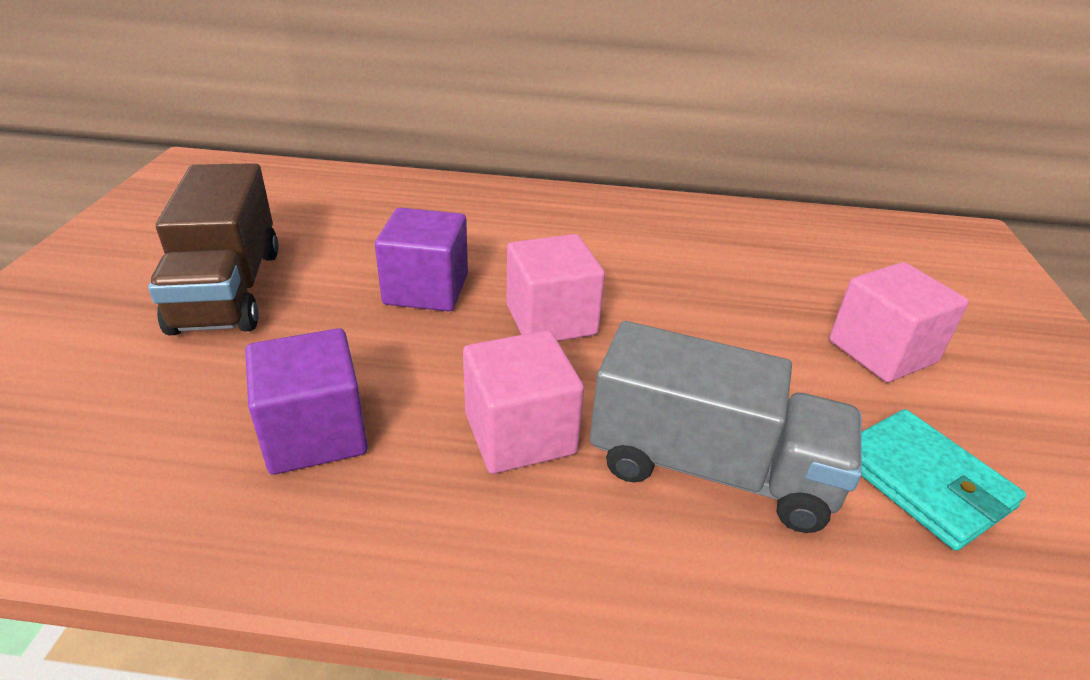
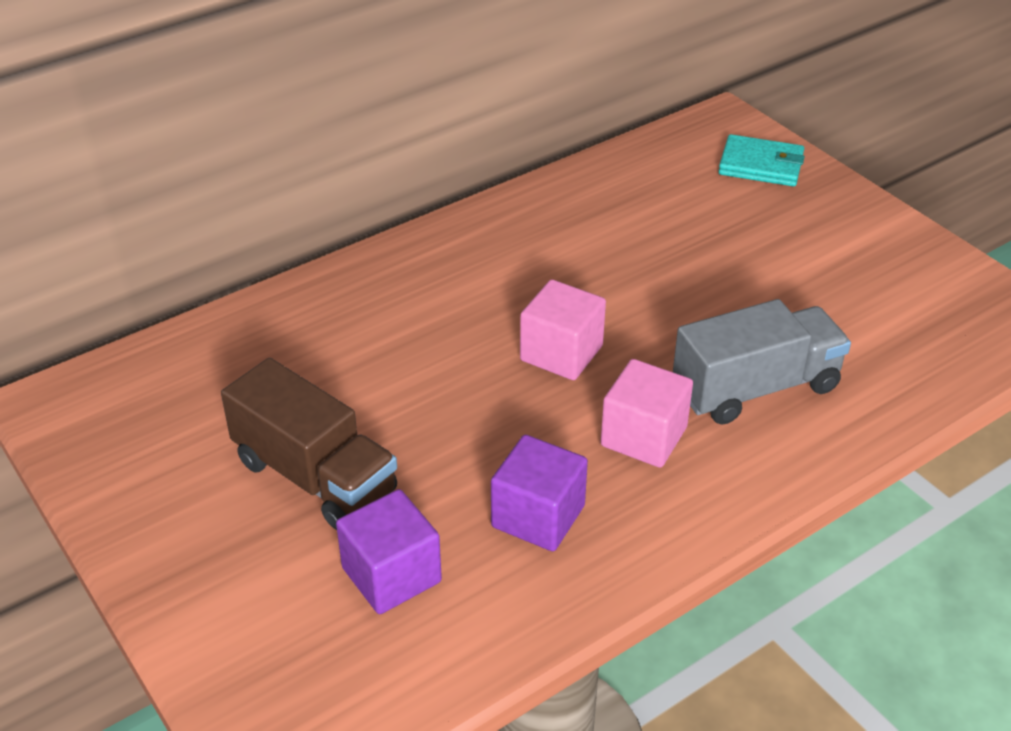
camera: 40 degrees left, 5 degrees up
purple cube [375,208,468,311] -> purple cube moved to [336,489,442,614]
pink cube [829,262,968,382] -> none
turquoise wallet [861,409,1026,551] -> turquoise wallet moved to [718,134,805,187]

